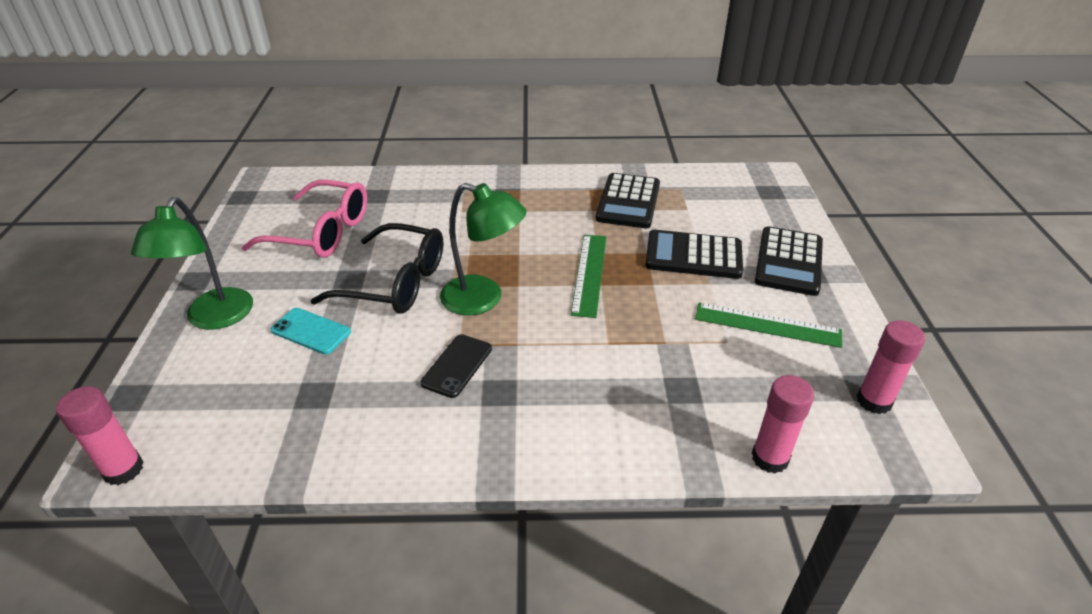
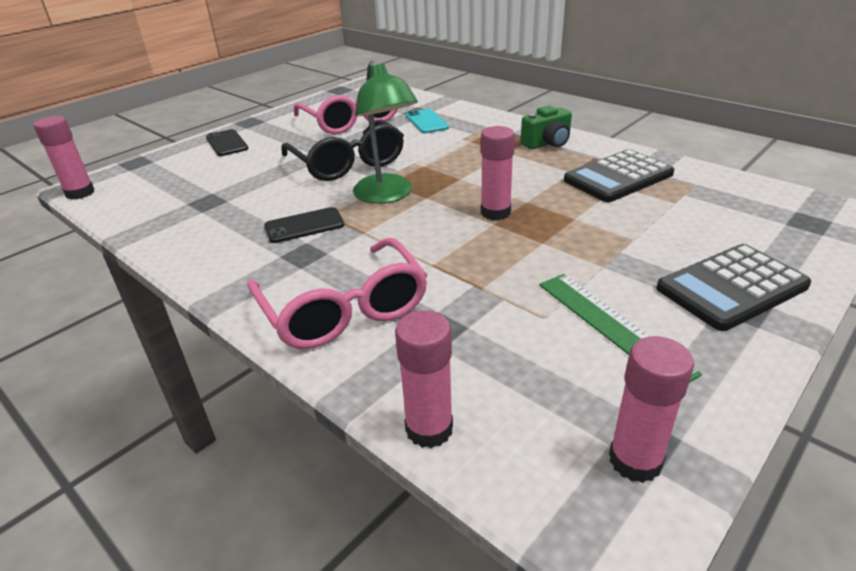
camera: 45 degrees right, 5 degrees down
green lamp [131,197,253,330] -> black phone [206,129,248,156]
turquoise phone [271,308,351,354] -> turquoise phone moved to [406,109,449,133]
green ruler [571,235,606,318] -> pink glue stick [481,126,515,220]
black calculator [645,230,743,279] -> none
none -> pink glasses [247,238,427,349]
none -> green camera [521,105,572,149]

